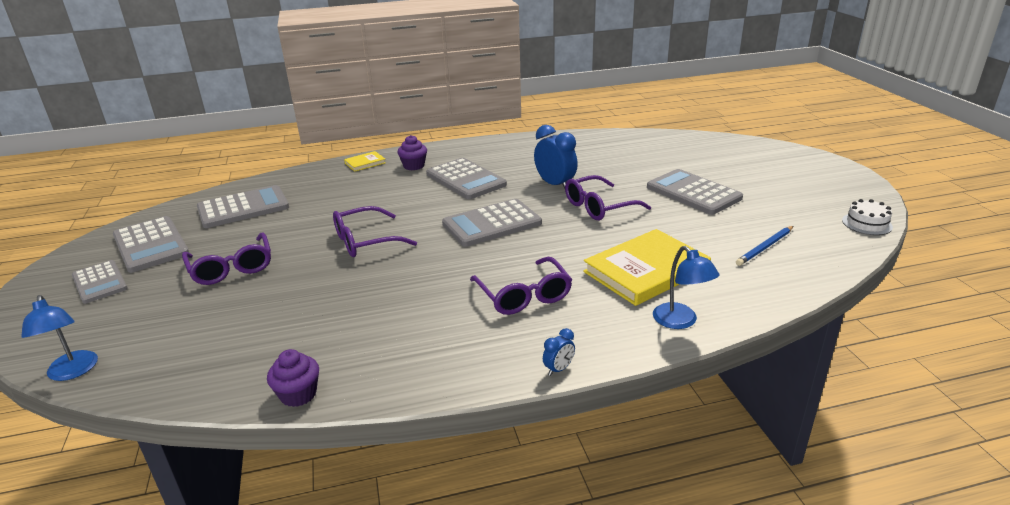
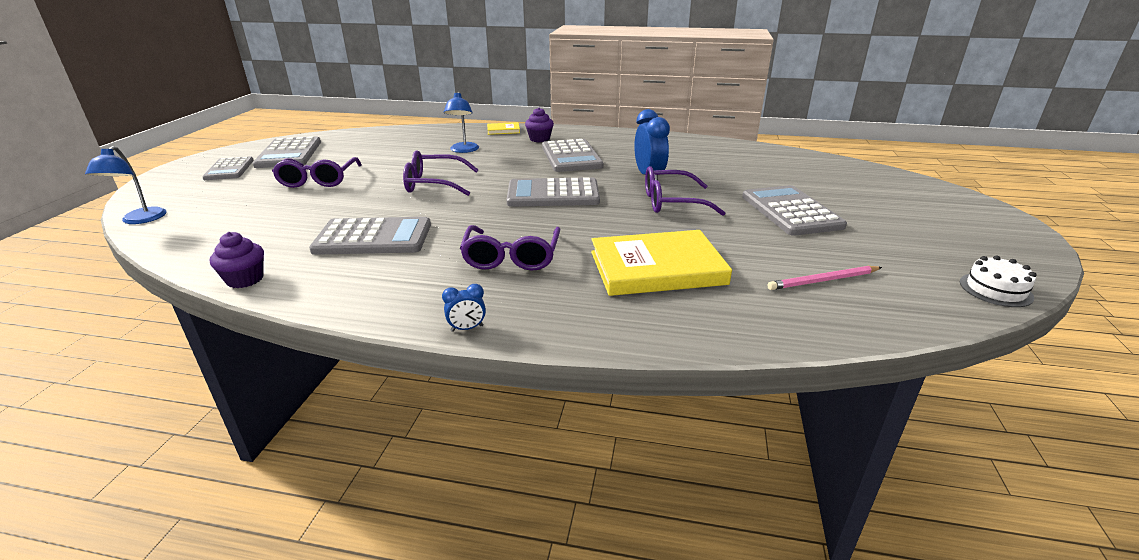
camera: 25 degrees right, 0 degrees up
grey calculator [197,185,289,228] -> grey calculator moved to [309,217,431,255]
blue lamp [653,246,719,329] -> blue lamp moved to [444,92,479,153]
blue pencil [736,226,793,266] -> pink pencil [767,266,882,290]

